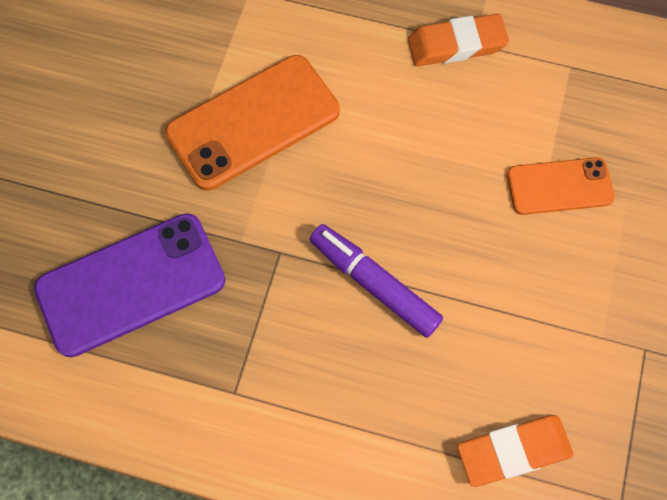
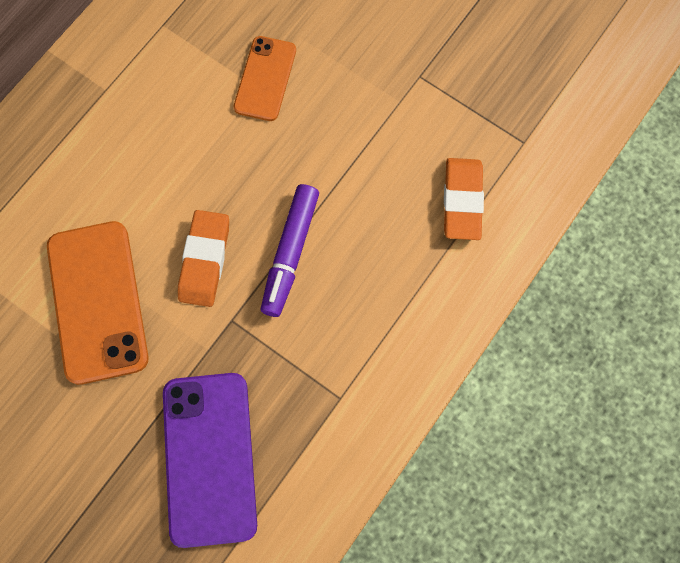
camera: 70 degrees left, 5 degrees up
purple marker [310,224,443,338] -> purple marker turned 45 degrees counterclockwise [261,184,319,317]
orange eraser [408,14,509,66] -> orange eraser moved to [178,210,229,307]

